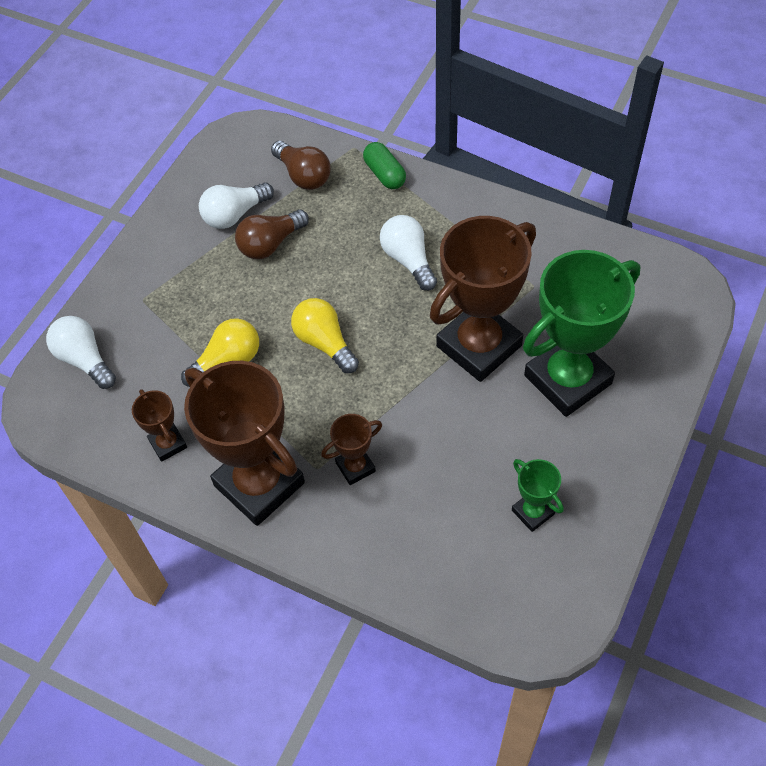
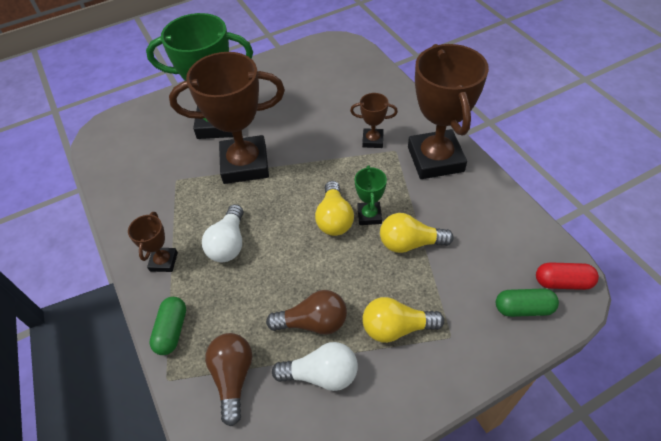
camera: 145 degrees left, 5 degrees down
white light bulb [46,316,116,389] -> green capsule [496,288,559,317]
brown trophy [132,389,187,462] -> brown trophy moved to [128,212,178,272]
green trophy [512,459,564,532] -> green trophy moved to [355,165,387,225]
none -> yellow light bulb [362,297,444,343]
none -> red capsule [536,262,599,290]

